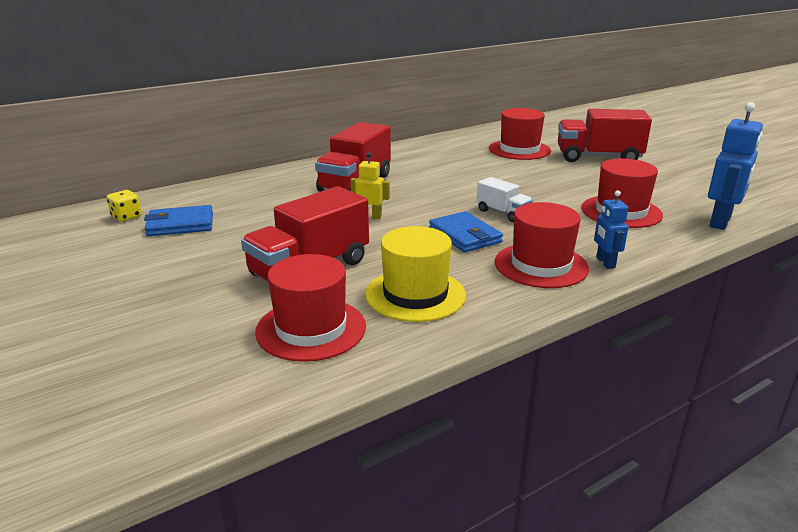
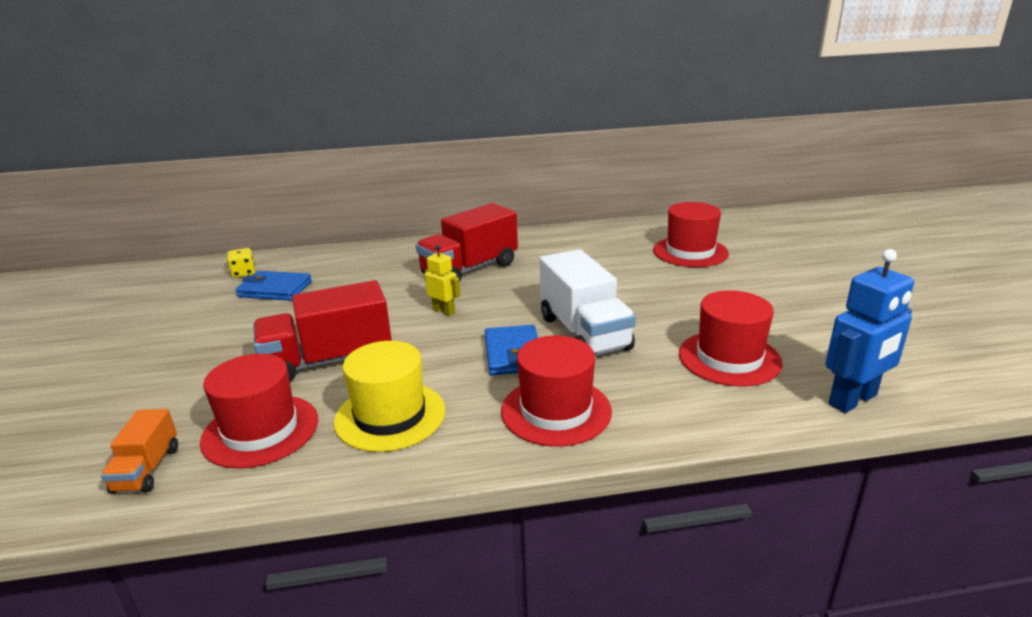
camera: 25 degrees right, 0 degrees up
white truck [476,177,533,222] -> white truck [540,249,636,356], size x1.89
red truck [558,109,652,162] -> none
blue robot [594,190,628,269] -> none
none -> orange truck [101,409,178,494]

